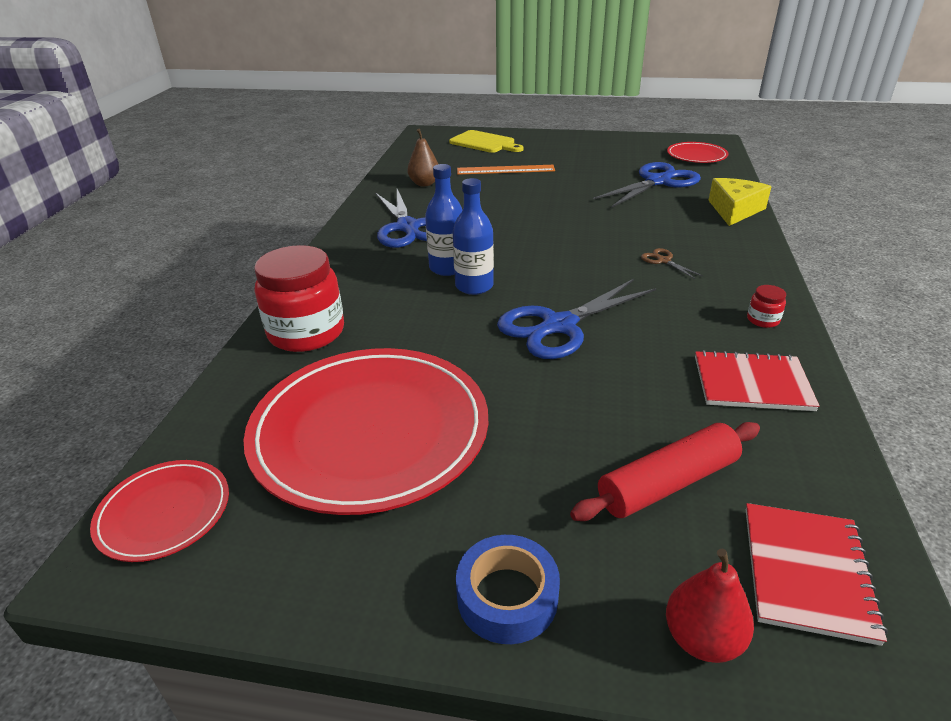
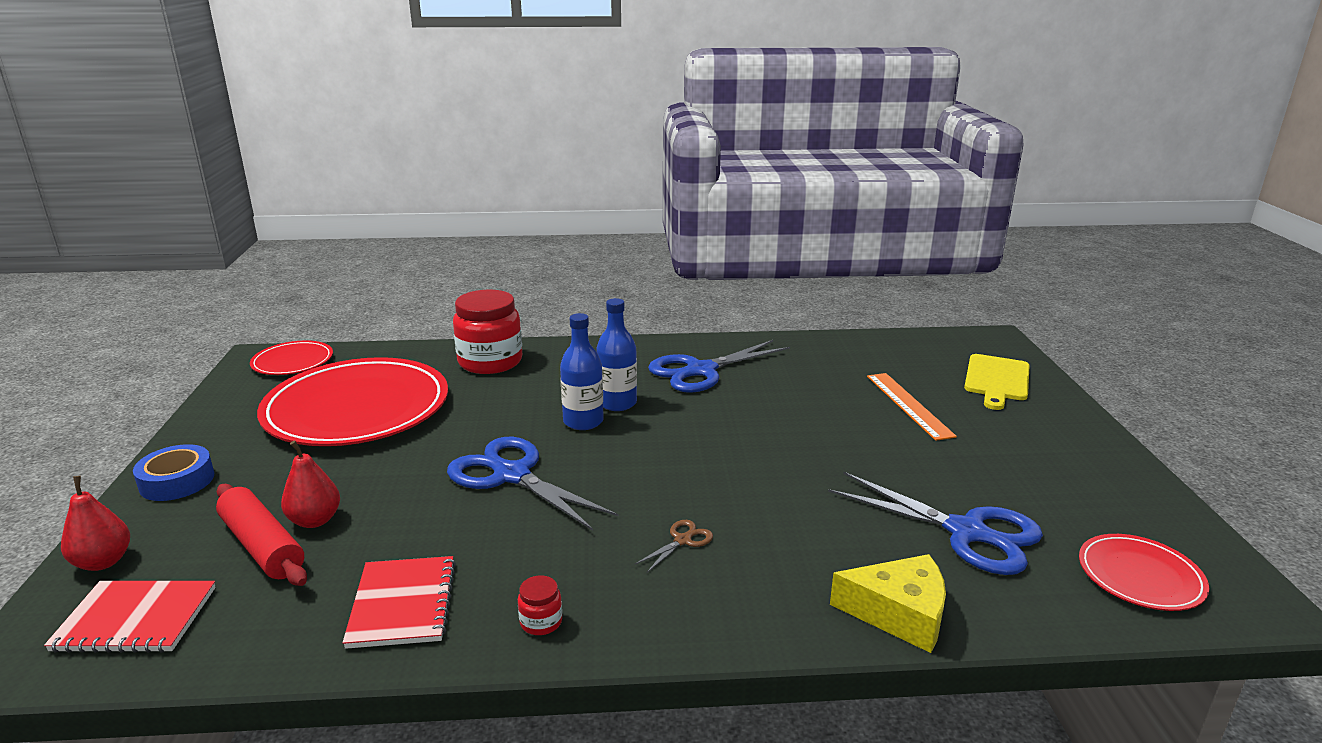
camera: 75 degrees right, 10 degrees down
brown pear [407,129,438,186] -> none
none -> red pear [281,440,340,528]

